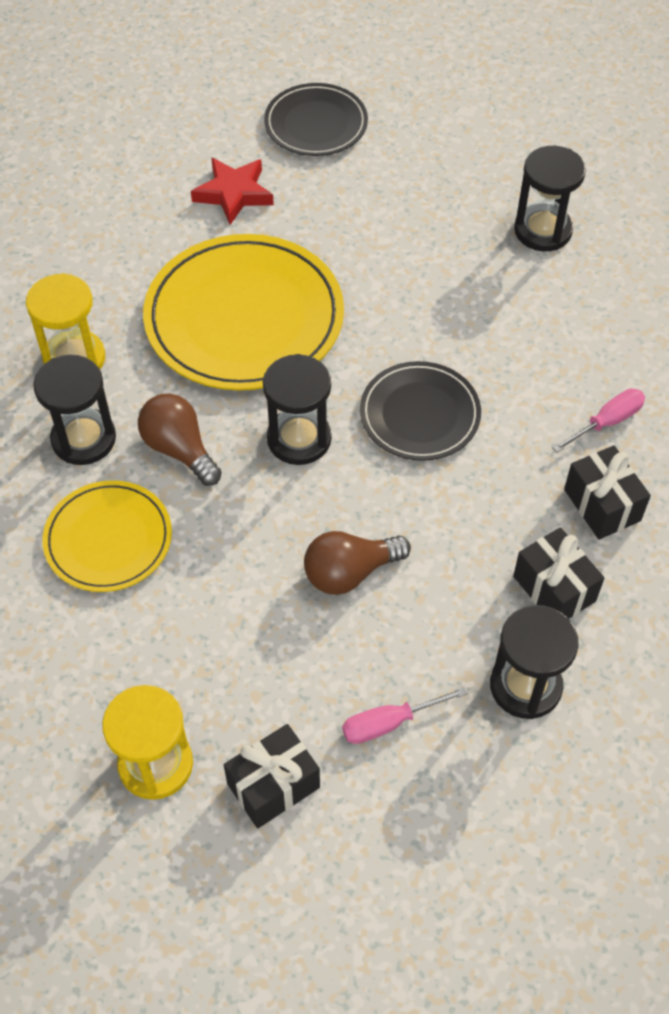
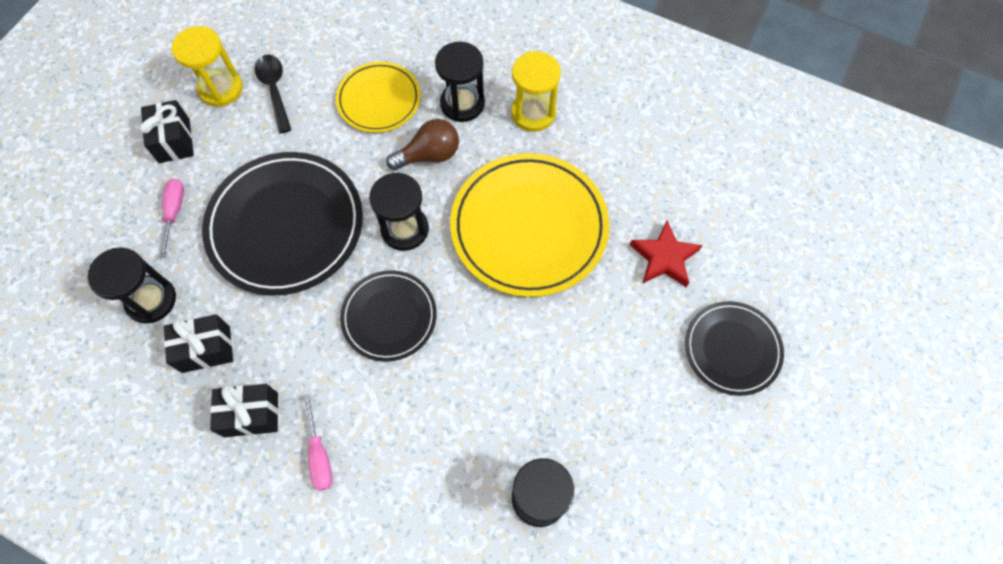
camera: 110 degrees right, 10 degrees up
brown light bulb [304,531,411,595] -> black plate [202,152,363,296]
none -> black spoon [255,55,291,133]

